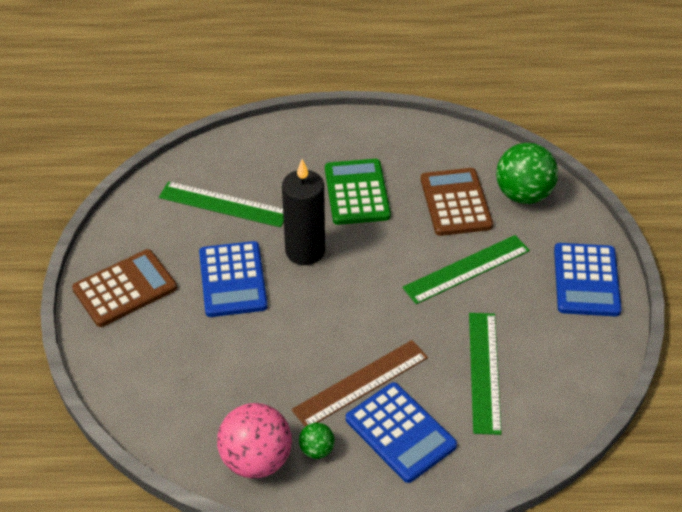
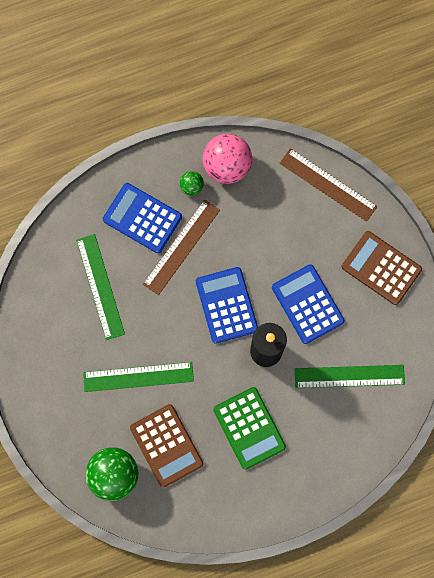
camera: 160 degrees right, 30 degrees up
brown calculator [72,249,177,327] -> brown calculator turned 90 degrees clockwise [342,231,422,305]
green ruler [402,235,530,304] -> green ruler turned 45 degrees clockwise [83,362,194,392]
blue calculator [554,243,622,316] -> blue calculator moved to [196,267,258,344]
none -> brown ruler [280,148,377,222]

